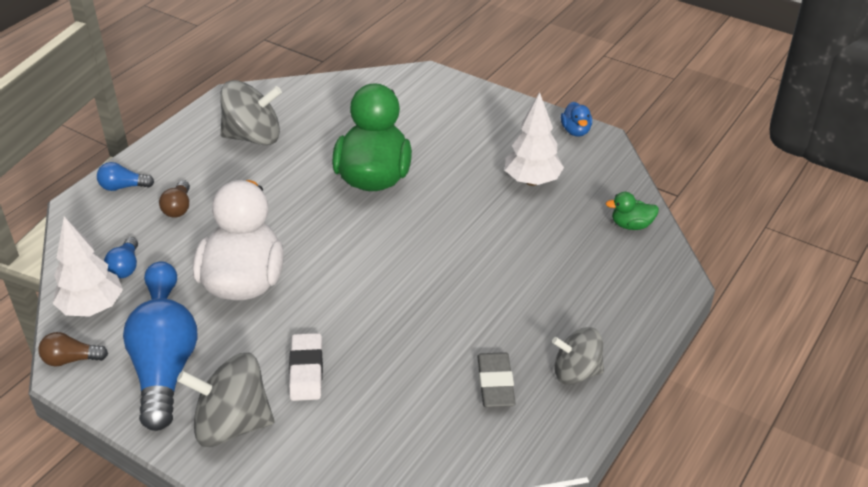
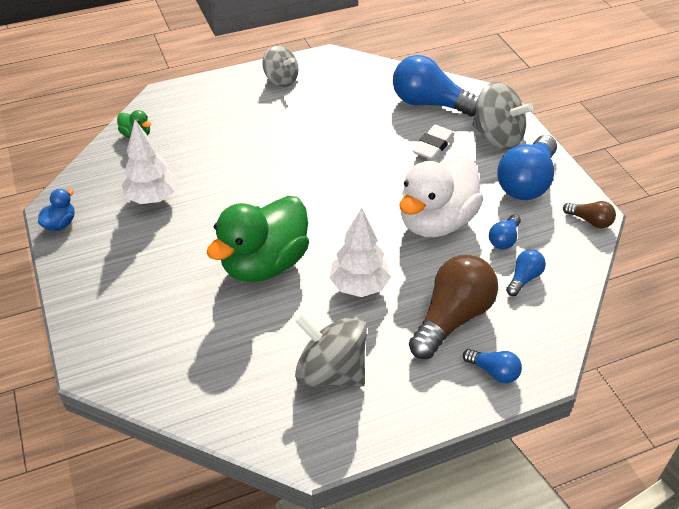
camera: 145 degrees left, 5 degrees up
white tree [53,216,123,317] -> white tree moved to [329,208,391,297]
brown light bulb [159,180,190,218] -> brown light bulb [409,255,498,359], size x2.08
grey eraser [477,352,516,407] -> none
none -> blue light bulb [393,55,479,117]

